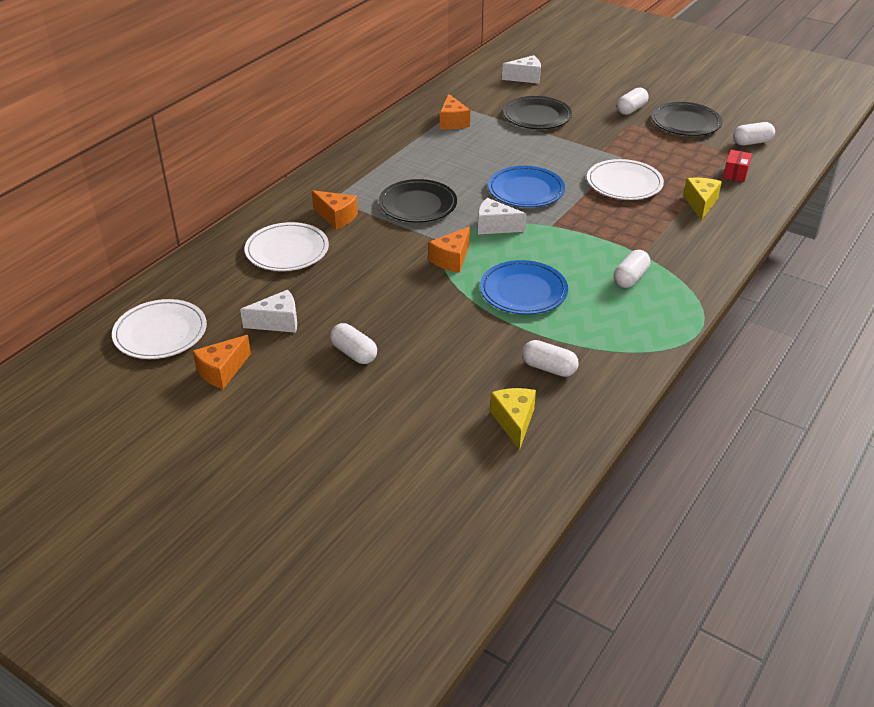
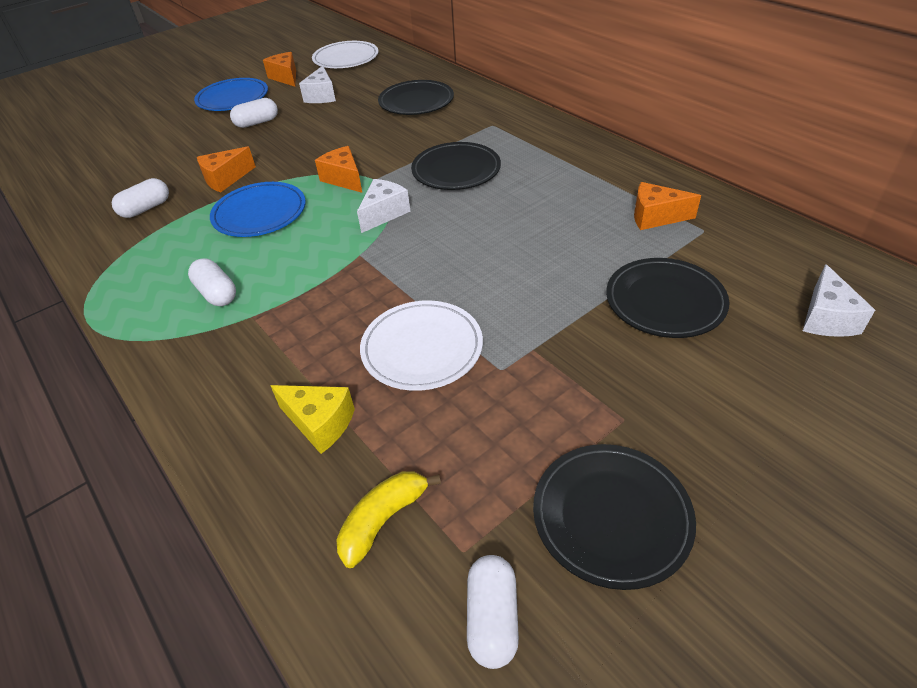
camera: 110 degrees right, 5 degrees up
white plate [245,222,329,271] -> black plate [378,80,454,115]
orange cheese [312,190,358,230] -> orange cheese moved to [197,146,256,192]
blue plate [488,166,565,207] -> blue plate moved to [194,78,268,111]
yellow cheese [490,388,536,450] -> none
white capsule [617,87,649,115] -> none
red box [723,150,752,182] -> yellow banana [337,472,441,568]

